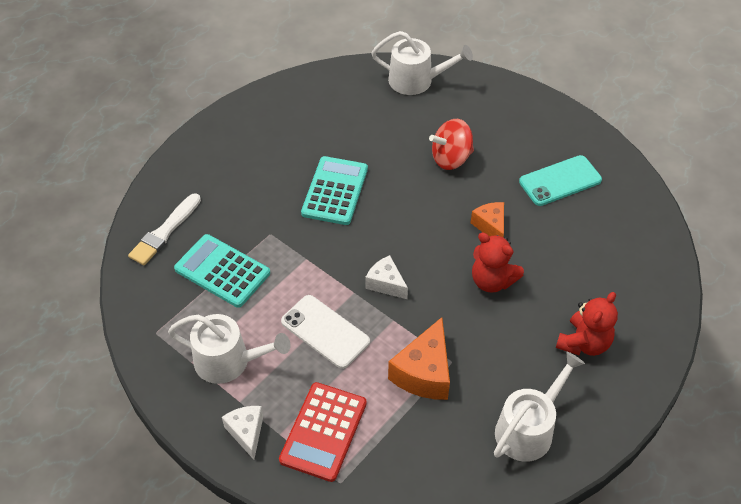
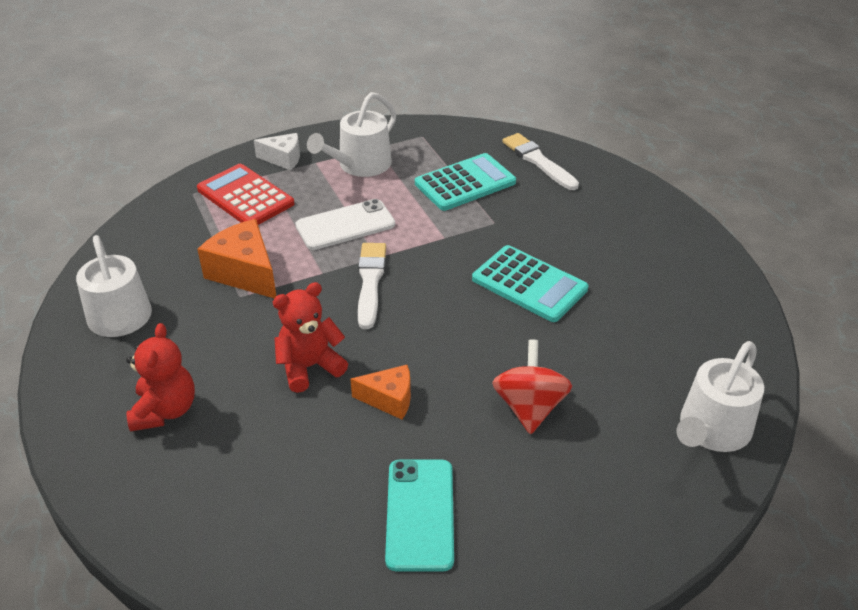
camera: 115 degrees right, 10 degrees down
white cheese [365,255,408,299] -> white brush [358,243,386,329]
red teddy bear [556,292,618,356] -> red teddy bear turned 150 degrees counterclockwise [126,323,195,432]

